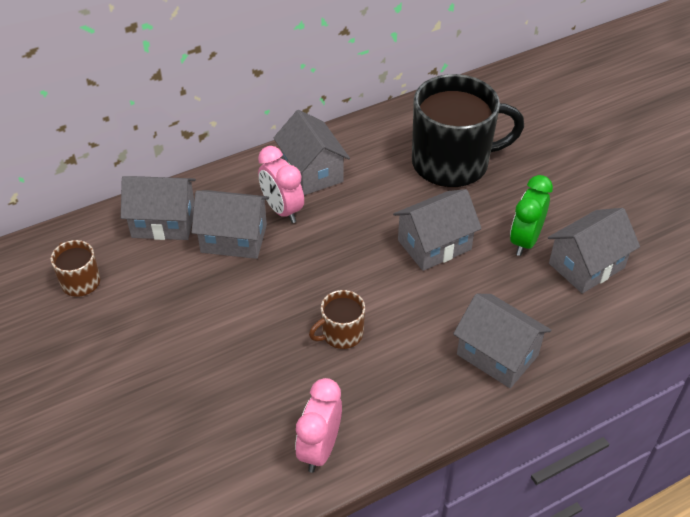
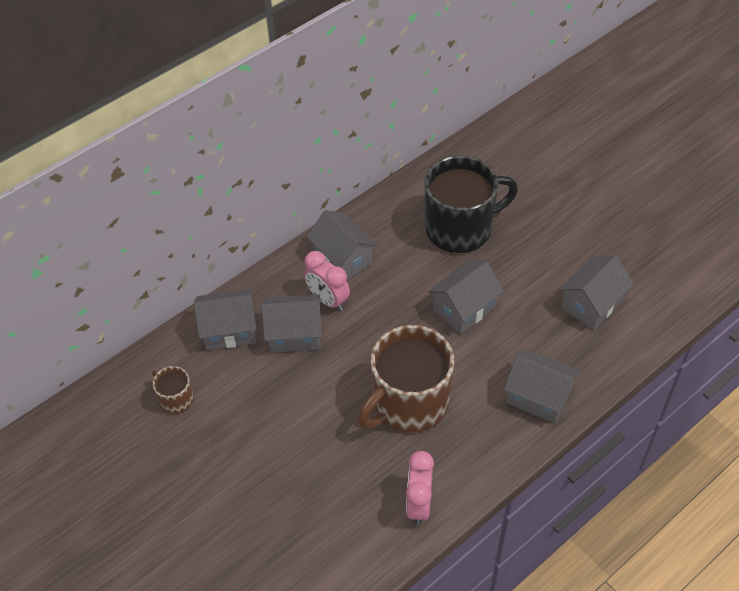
camera: 10 degrees left, 5 degrees up
brown mug [309,290,365,349] -> brown mug [358,325,454,433], size x2.19
green clock [510,175,553,256] -> none

